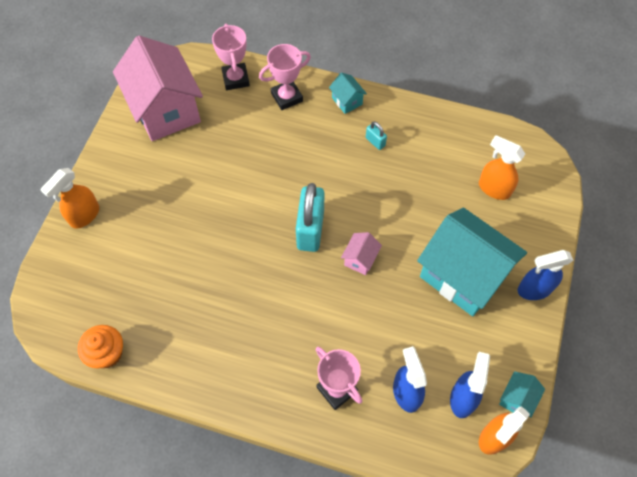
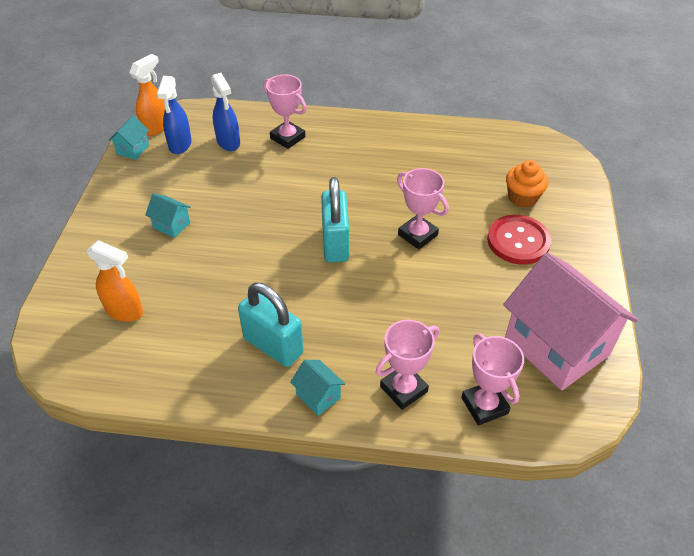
camera: 170 degrees right, 15 degrees down
orange spray bottle [40,168,99,229] -> none
orange cupcake [78,325,123,368] -> orange cupcake moved to [506,160,548,208]
pink house [341,232,382,275] -> none
turquoise padlock [366,121,387,150] -> turquoise padlock [238,283,304,367], size x2.23
turquoise house [417,208,527,316] -> turquoise house [145,193,191,238], size x0.41
blue spray bottle [517,250,573,300] -> none
none -> pink trophy [397,168,449,249]
none -> red button [487,215,552,265]

